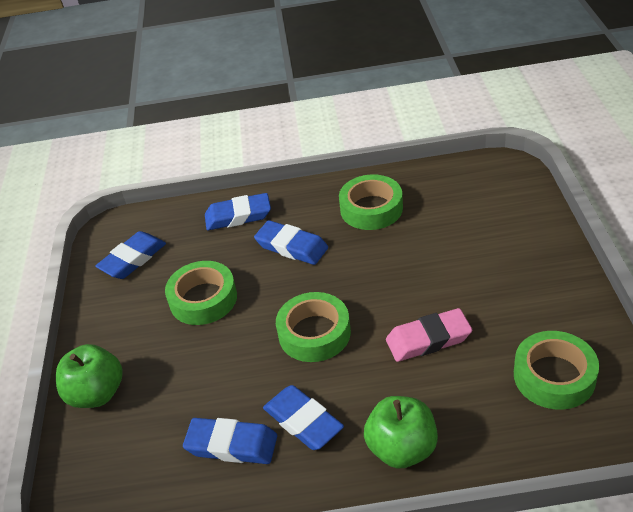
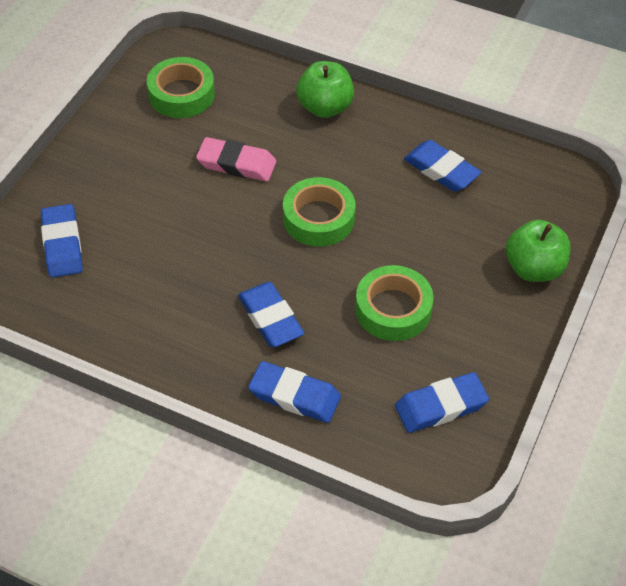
camera: 155 degrees left, 10 degrees up
blue eraser [263,385,344,450] -> blue eraser moved to [41,204,83,278]
green tape [339,174,403,230] -> none

